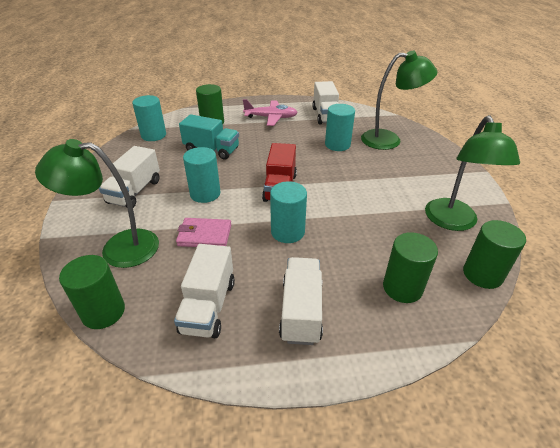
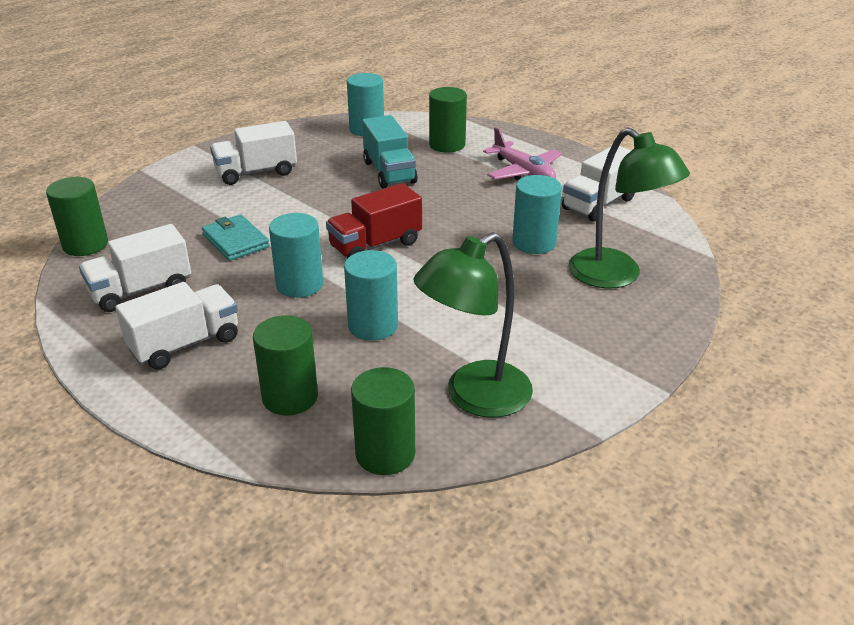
camera: 50 degrees right, 5 degrees down
green lamp [35,139,159,268] -> none
pink wallet [176,218,231,247] -> turquoise wallet [202,214,270,261]
turquoise cylinder [183,147,221,203] -> turquoise cylinder moved to [344,250,398,341]

